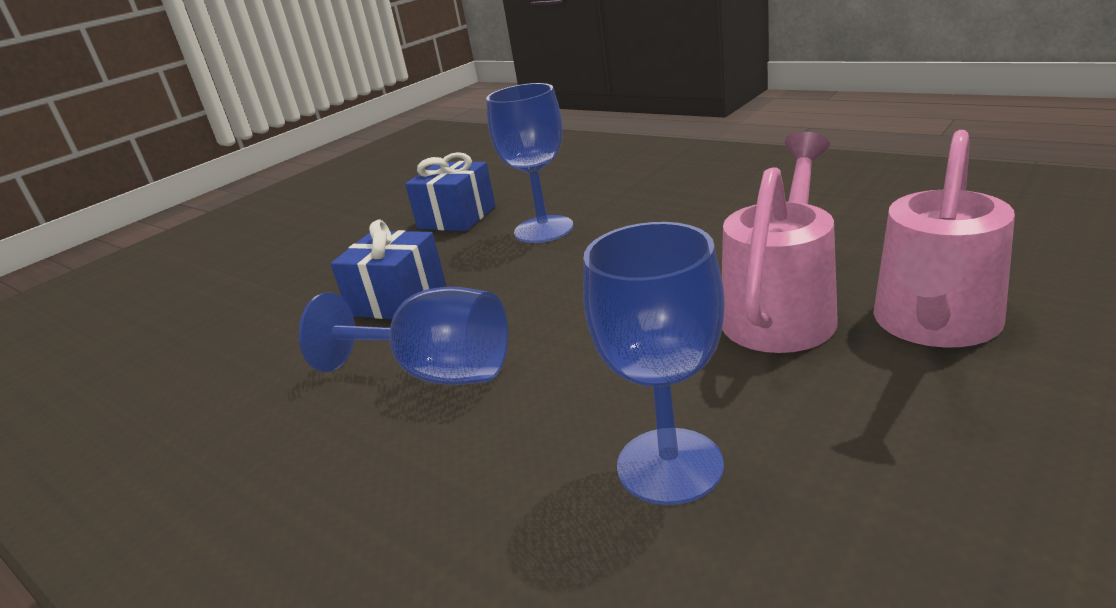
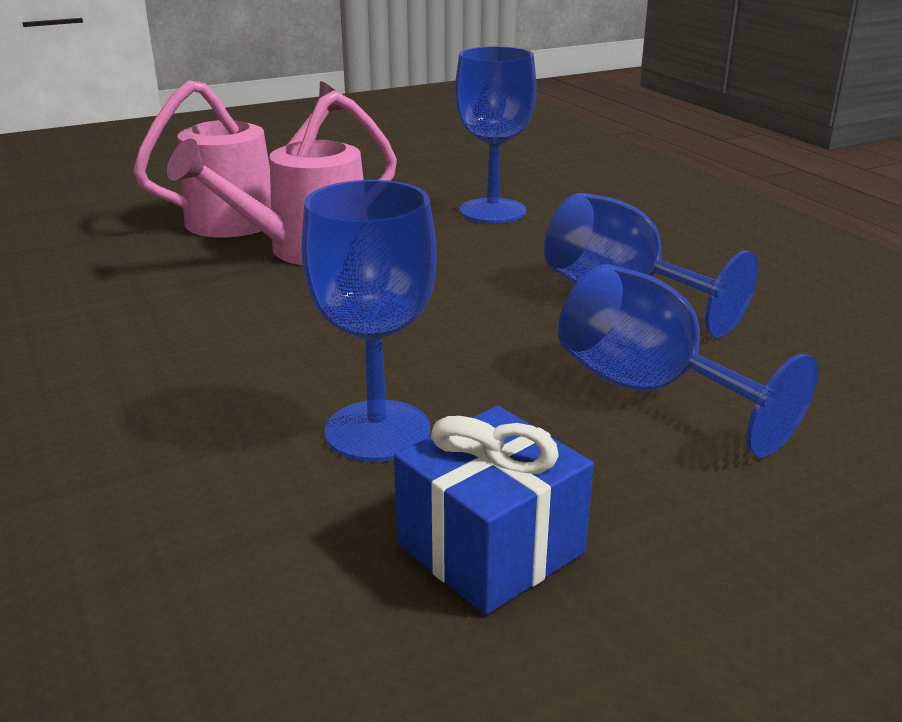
camera: 160 degrees left, 0 degrees up
blue gift [331,220,446,319] -> blue goblet [558,264,818,457]

